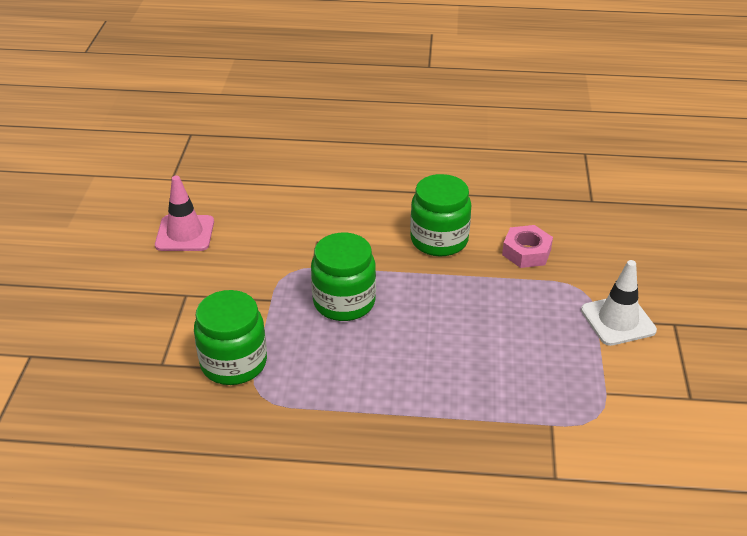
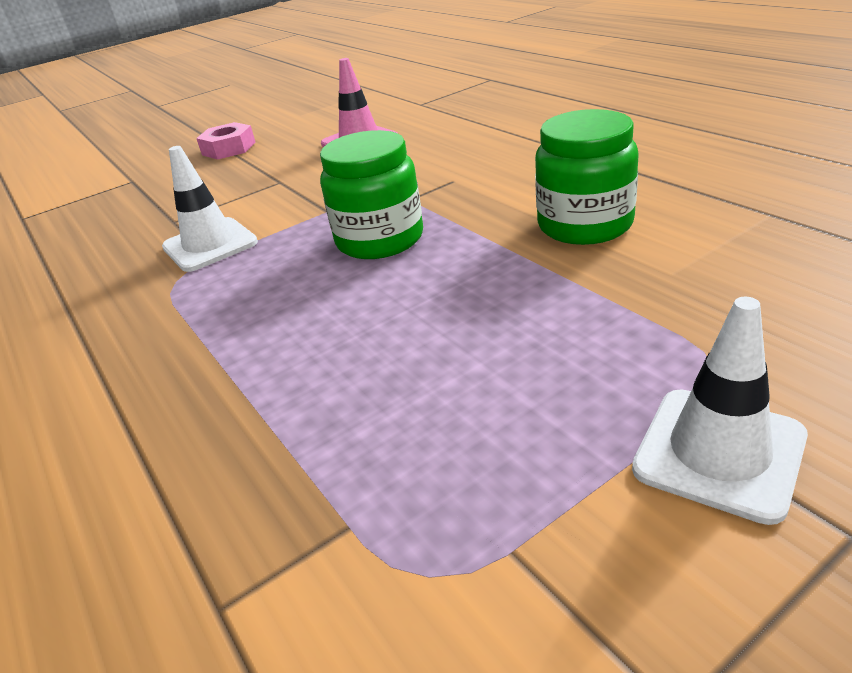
camera: 55 degrees right, 5 degrees down
green jar [194,290,267,385] -> white traffic cone [162,146,258,272]
pink nut [502,225,553,268] -> pink nut moved to [196,122,256,160]

